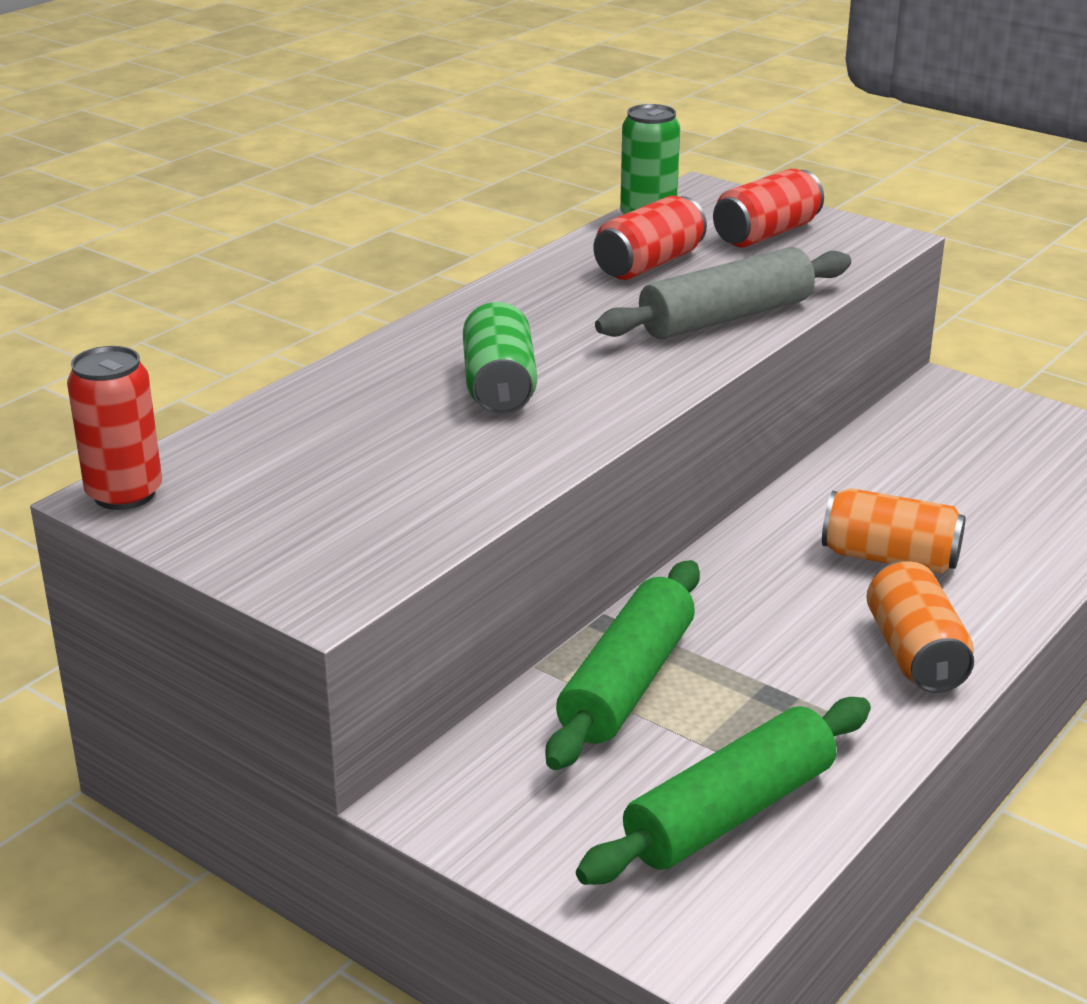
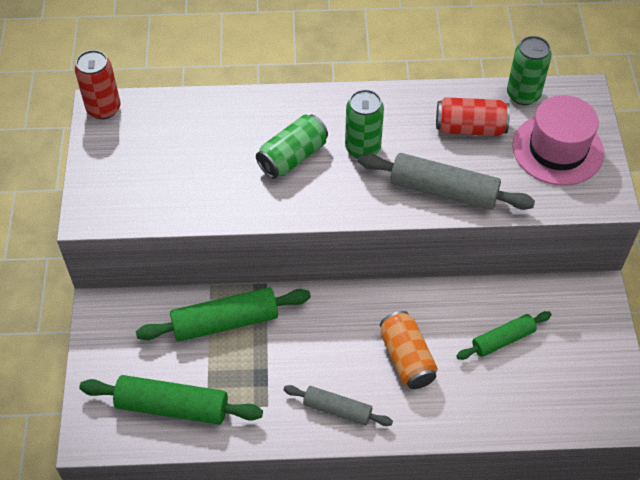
camera: 50 degrees right, 25 degrees up
red can [713,169,824,248] -> pink hat [512,95,604,185]
orange can [866,561,974,693] -> grey rolling pin [284,385,393,426]
none -> green can [345,89,384,159]
none -> green rolling pin [456,311,552,360]

